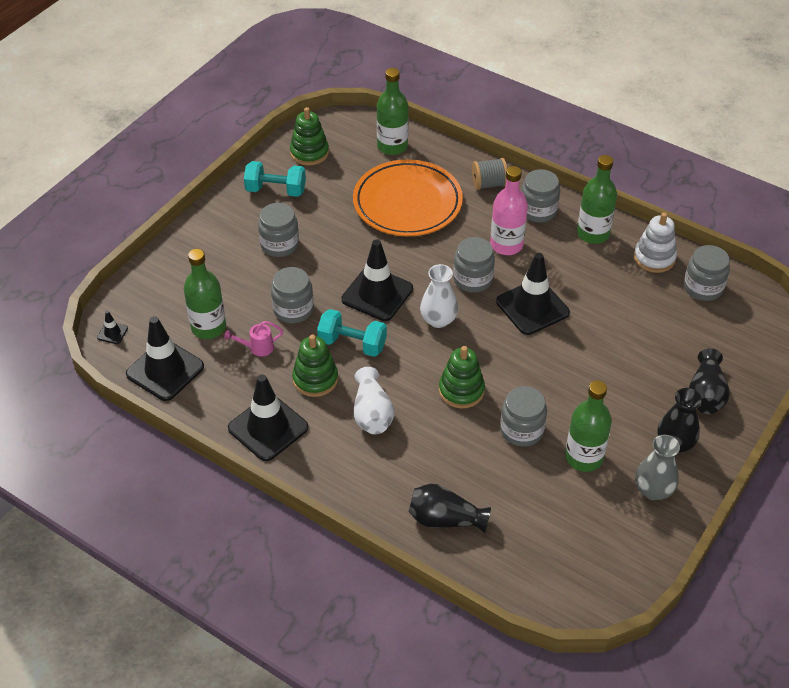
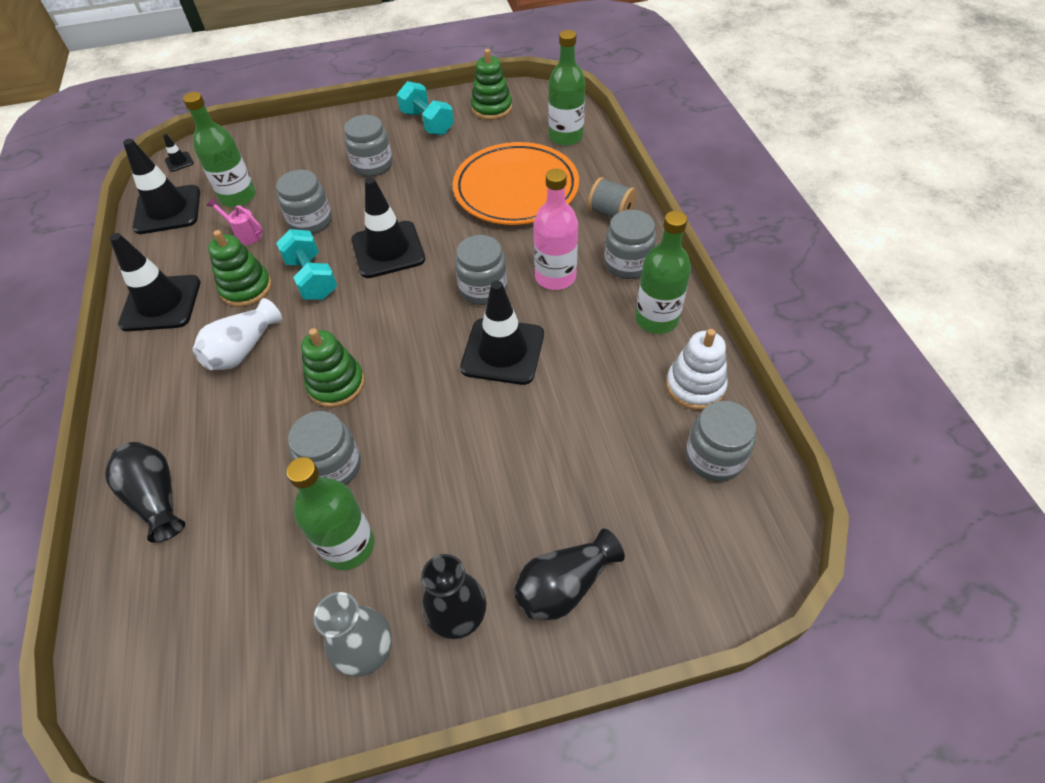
camera: 45 degrees right, 5 degrees up
white vase [420,264,458,328] -> none

